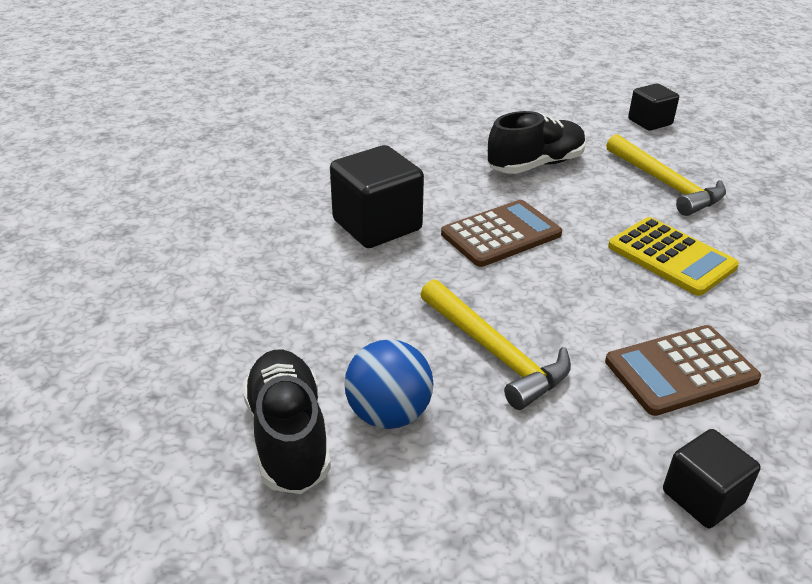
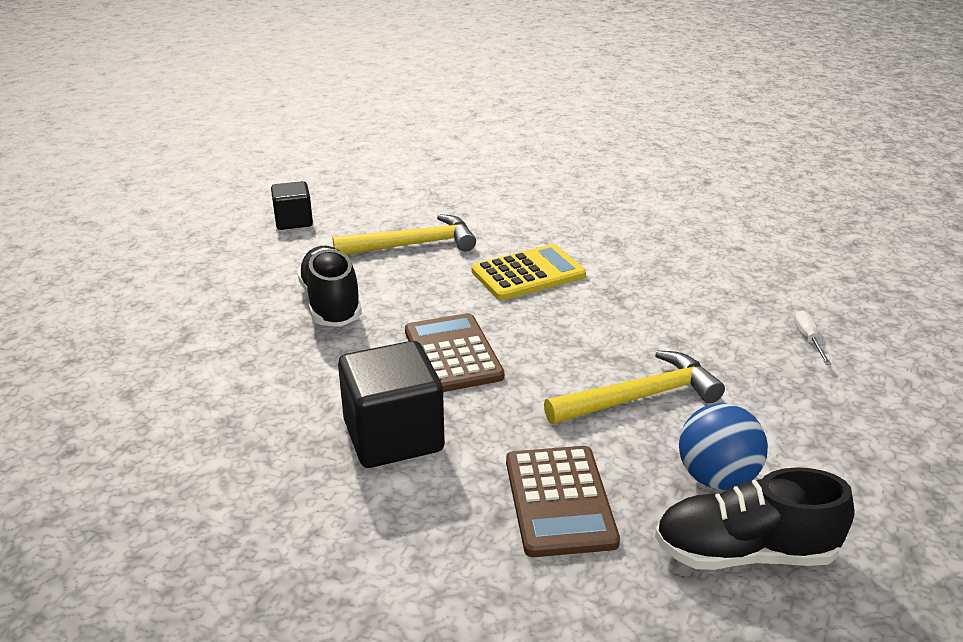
camera: 75 degrees left, 5 degrees down
brown calculator [605,325,761,416] -> brown calculator moved to [506,446,620,557]
black cube [663,429,761,528] -> white screwdriver [794,310,831,365]

